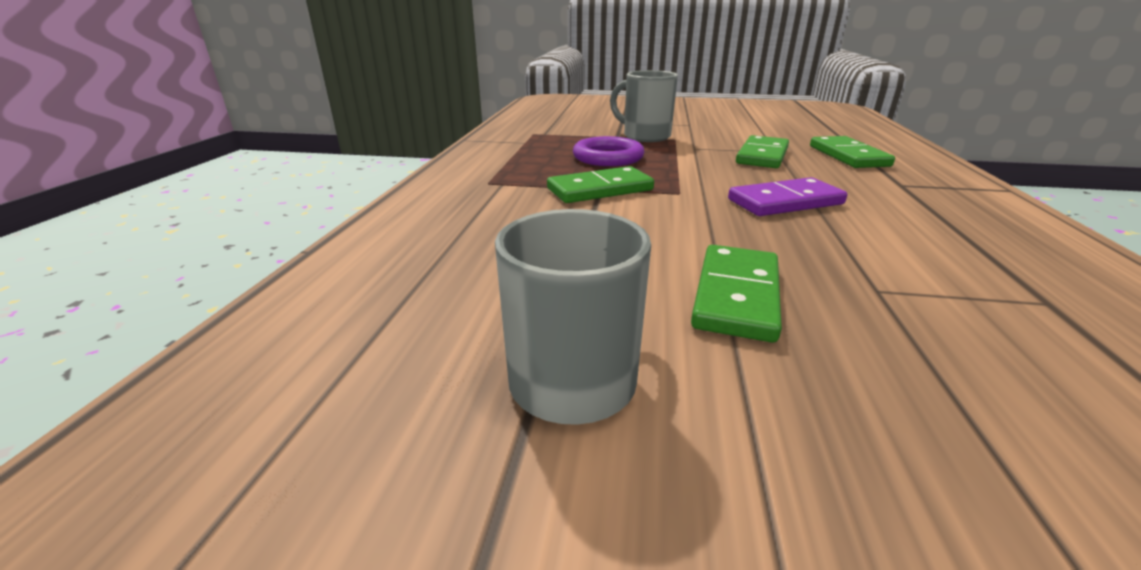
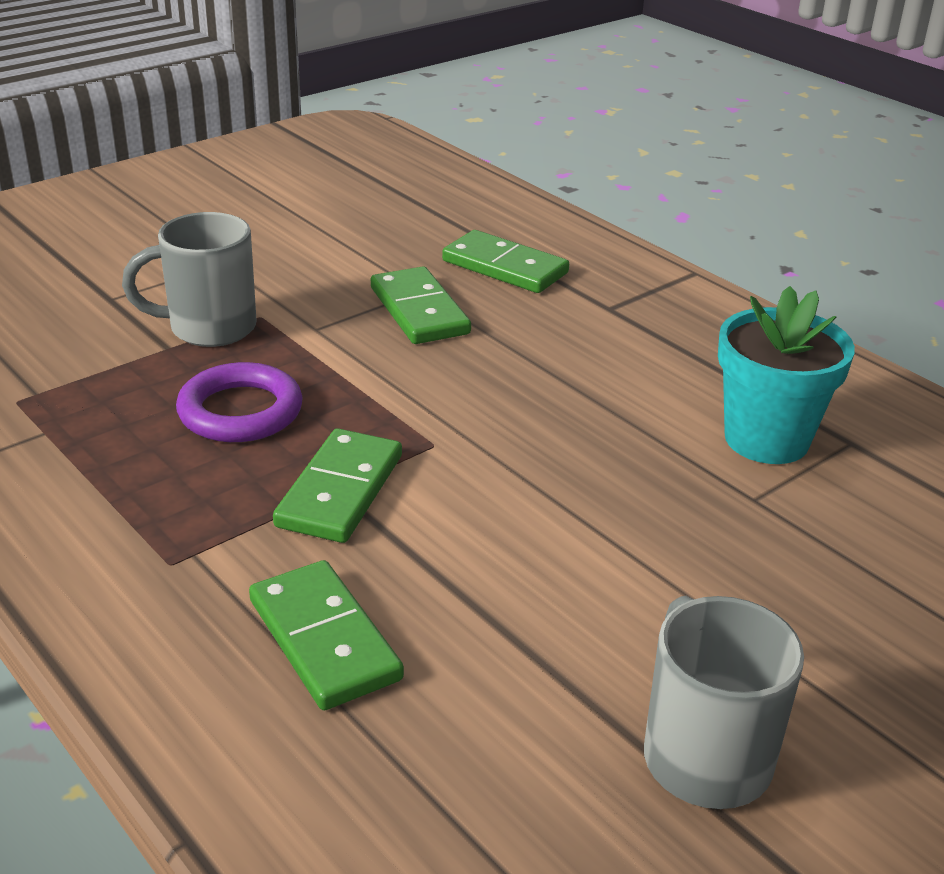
camera: 50 degrees left, 5 degrees up
green domino [691,245,782,343] -> green domino moved to [249,560,404,710]
purple domino [728,177,847,216] -> none
none -> turquoise flower pot [718,286,855,464]

